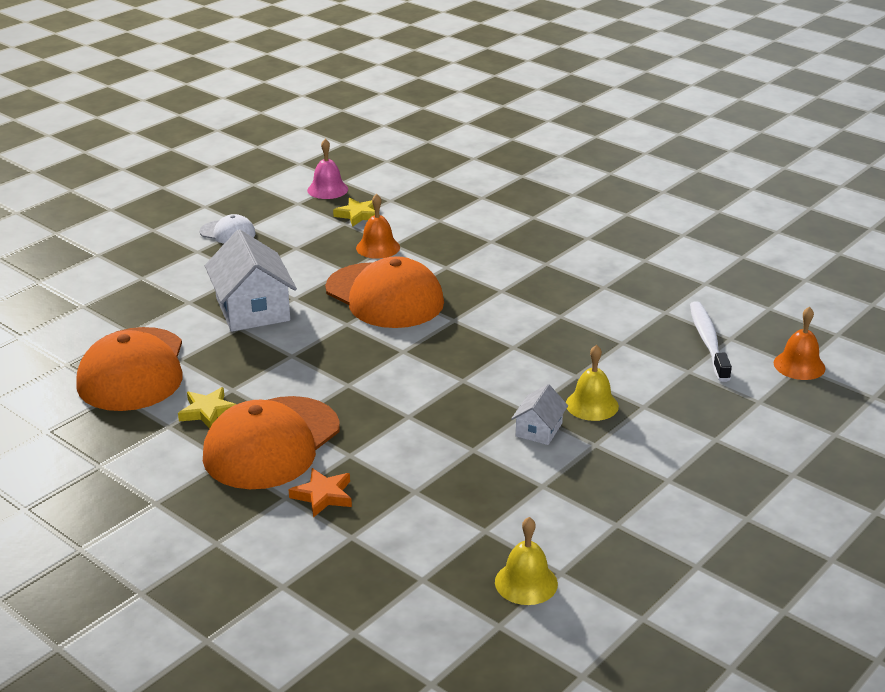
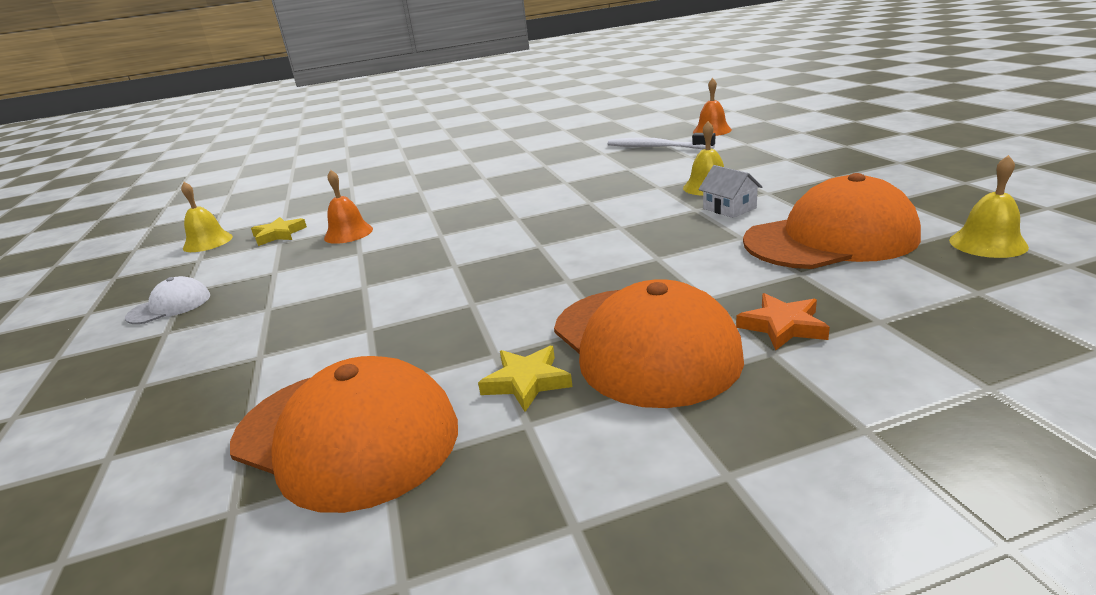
camera: 55 degrees left, 5 degrees down
white house [205,229,297,332] -> none
pink bell [307,139,348,199] -> yellow bell [181,182,233,252]
orange cap [325,256,444,328] -> orange cap moved to [743,173,921,269]

